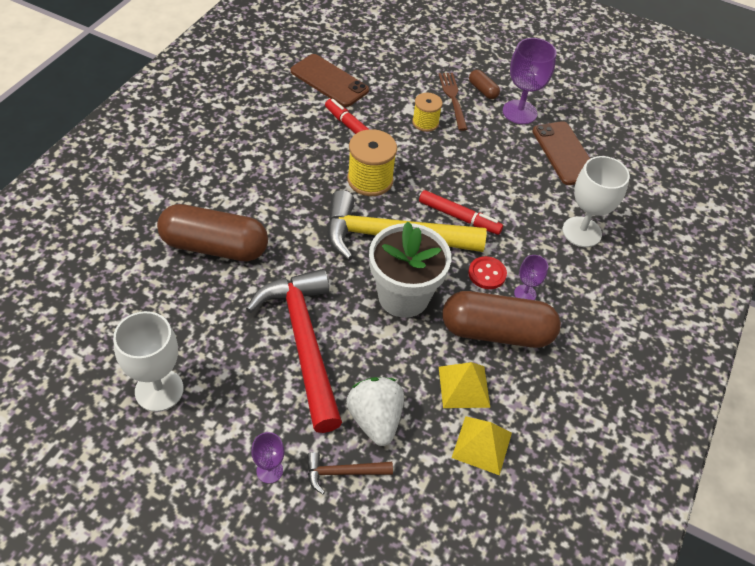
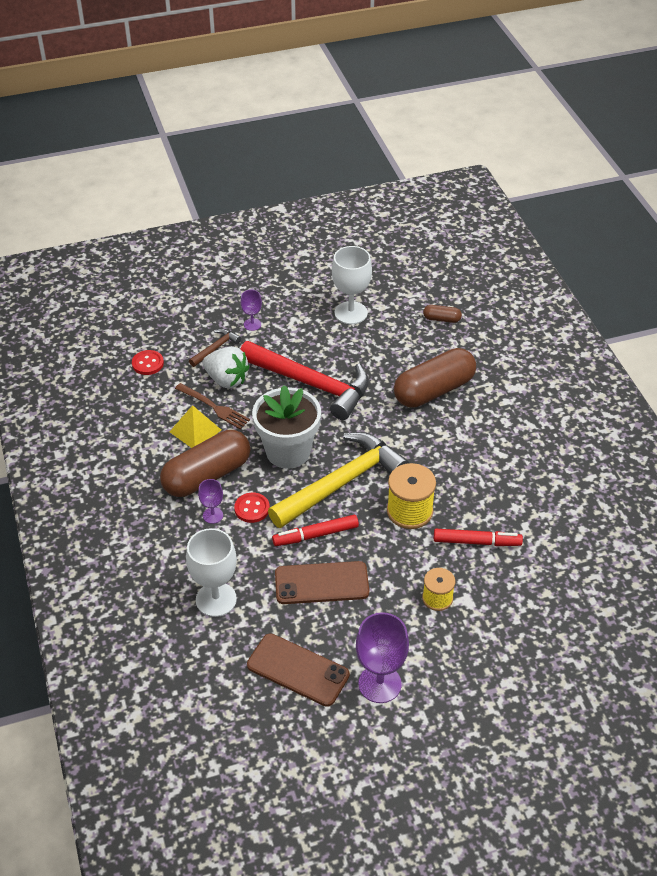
camera: 140 degrees right, 5 degrees down
brown phone [291,54,369,107] -> brown phone moved to [275,561,369,604]
brown fork [439,73,468,131] -> brown fork moved to [175,383,250,429]
yellow pyramid [452,416,512,476] -> none
brown capsule [469,70,500,99] -> brown capsule moved to [423,305,462,323]
none -> red button [132,350,164,375]

